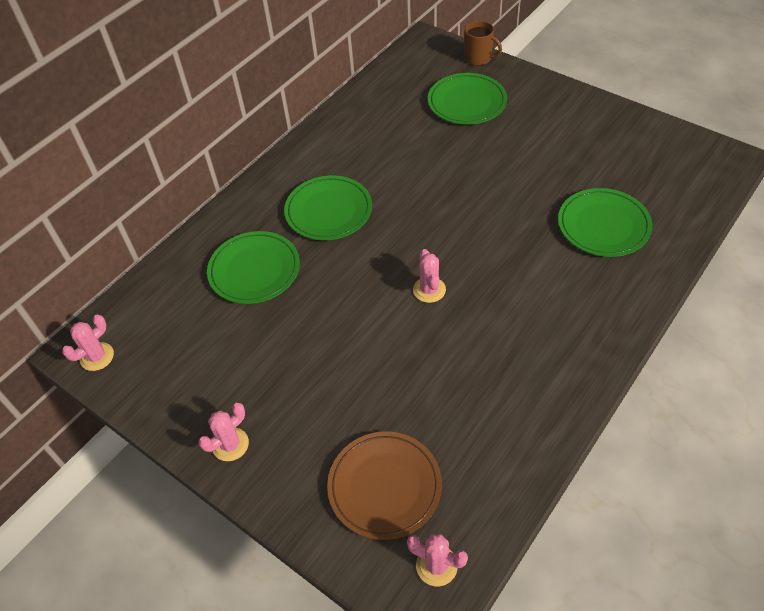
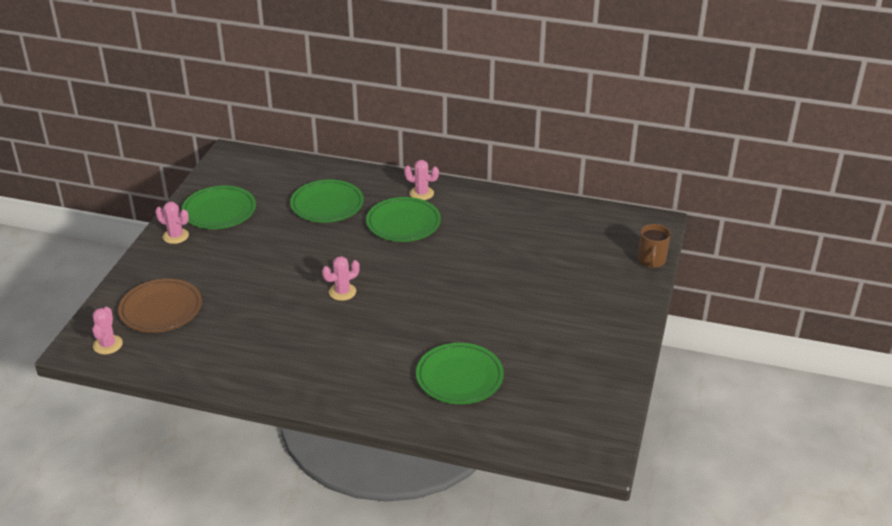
camera: 65 degrees right, 15 degrees down
pink cactus [62,315,114,371] -> pink cactus moved to [404,160,439,200]
green plate [428,73,507,125] -> green plate moved to [181,186,256,229]

